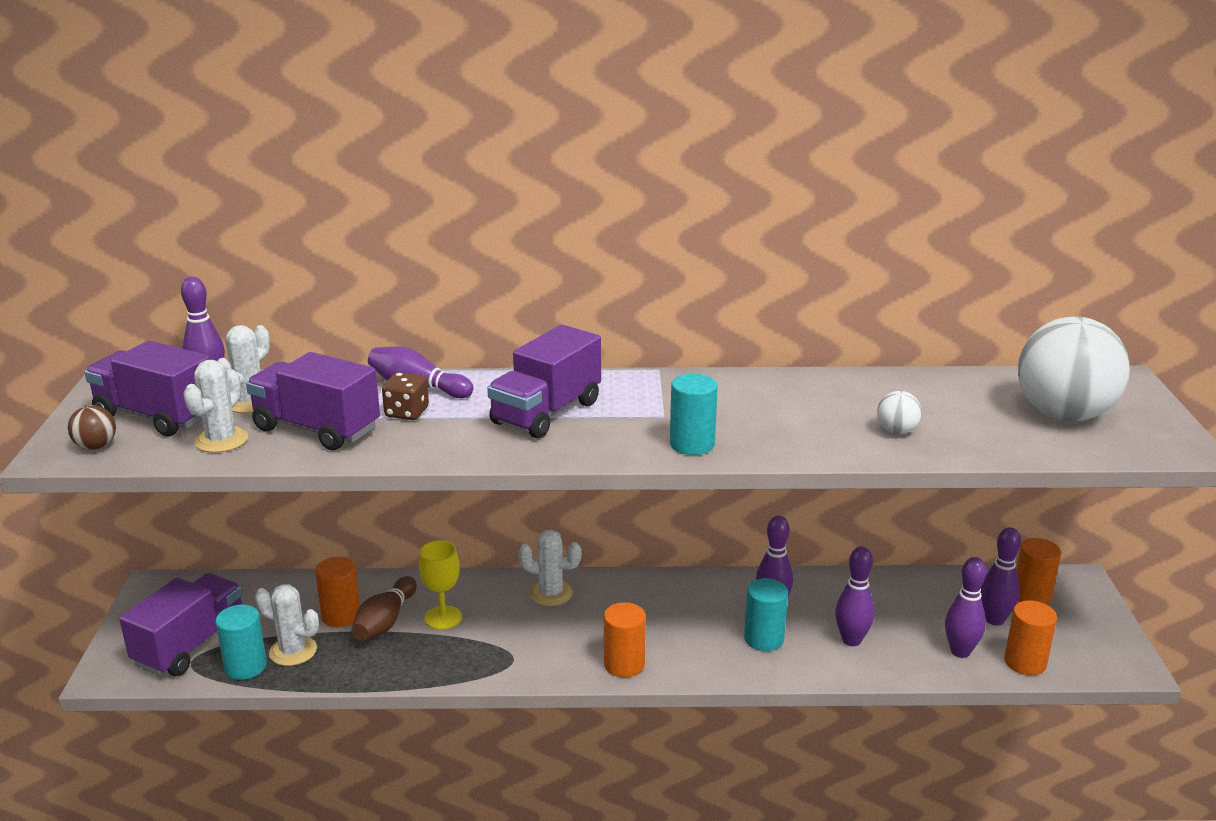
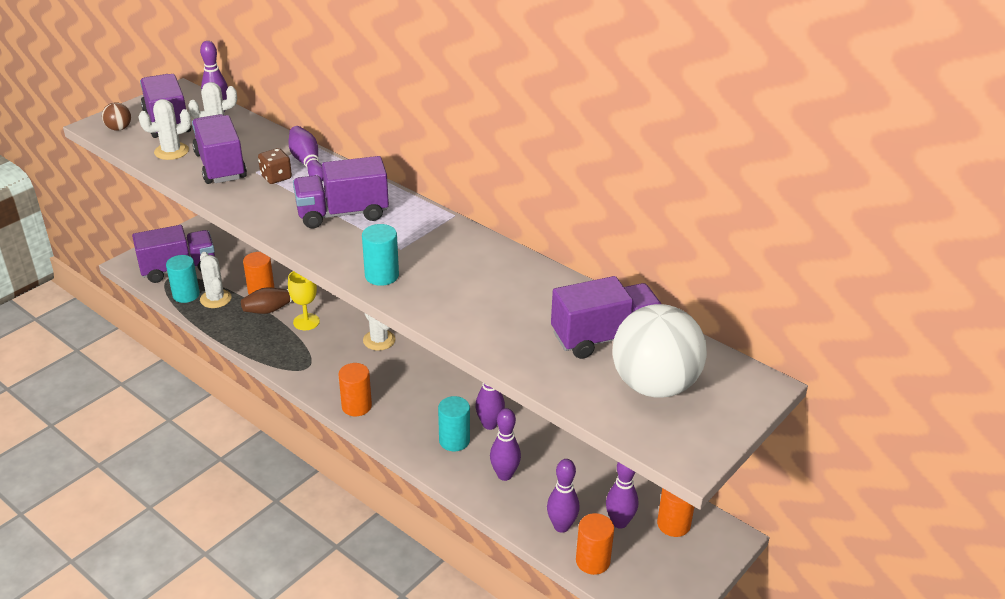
camera: 40 degrees right, 10 degrees up
white ball [877,391,922,434] -> none
none -> purple truck [551,276,661,359]

